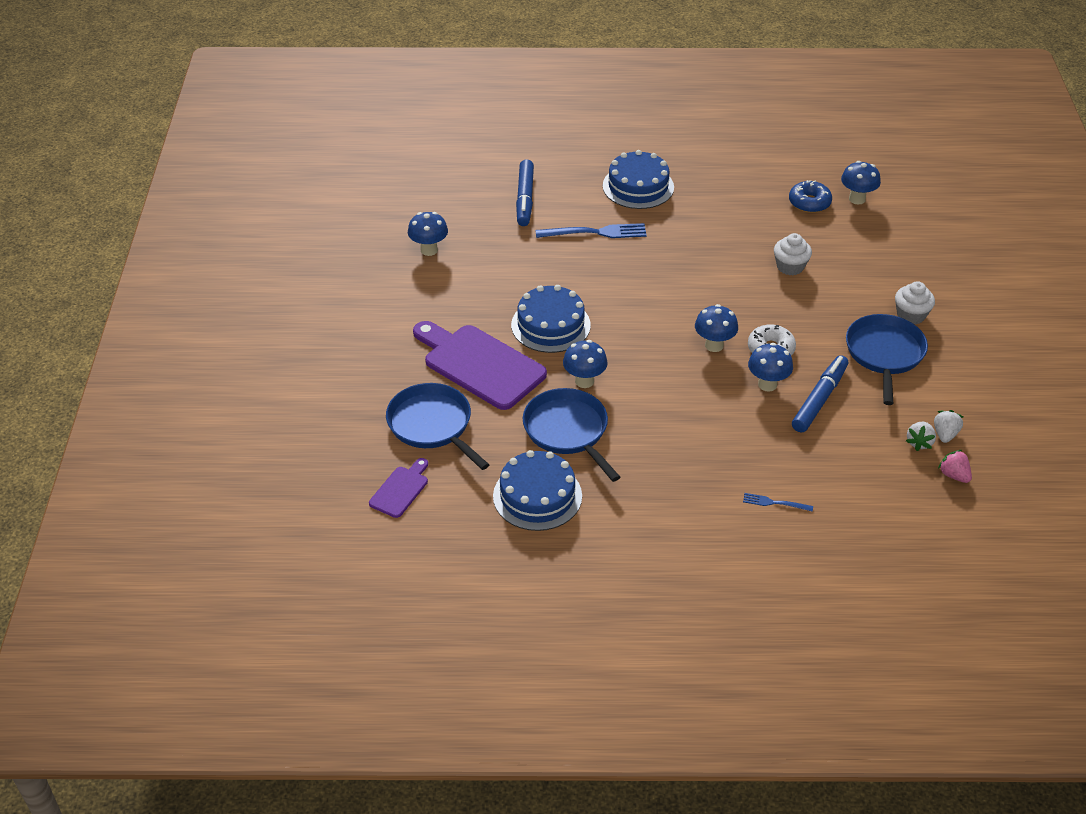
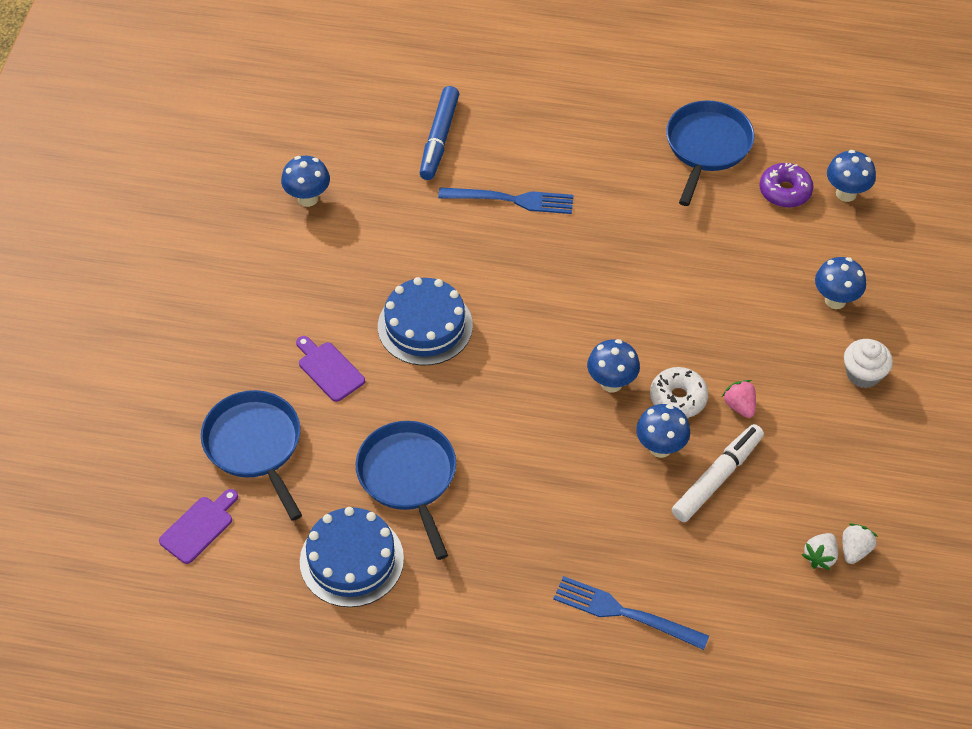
camera: 10 degrees right, 10 degrees up
purple cutting board [413,321,547,410] -> purple cutting board [296,336,365,402], size x0.49
blue mushroom [563,340,608,388] -> blue mushroom moved to [815,257,866,309]
blue cake [603,150,674,209] -> none
blue fork [743,493,813,512] -> blue fork [553,576,709,650], size x1.93
white cupcake [774,233,812,275] -> none
blue donut [789,180,832,213] -> purple donut [760,163,813,208]
blue marker [792,355,848,432] -> white marker [672,424,764,522]
blue pan [846,314,928,405] -> blue pan moved to [666,100,754,206]
pink strawberry [938,450,972,483] -> pink strawberry moved to [722,380,756,418]

